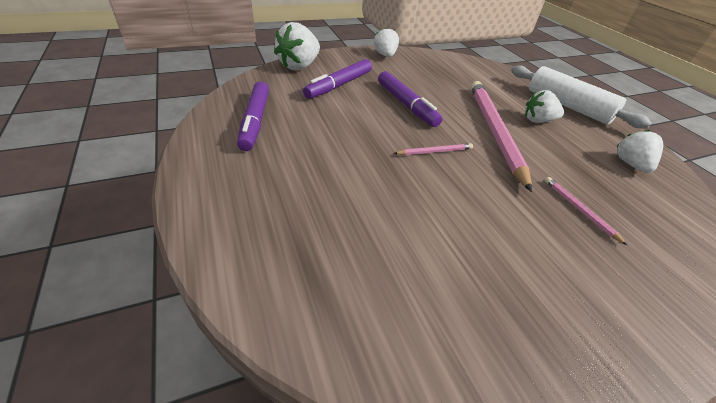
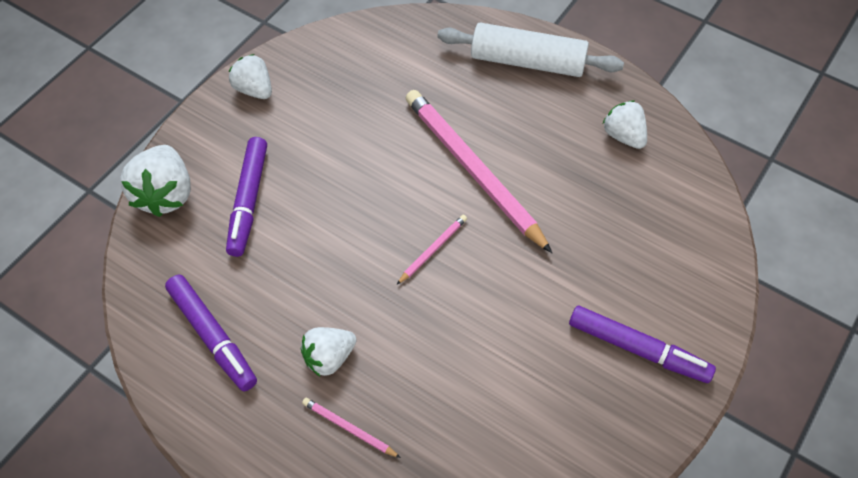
camera: 30 degrees left, 15 degrees up
purple marker [378,71,442,127] -> purple marker moved to [569,306,716,383]
white strawberry [525,90,564,123] -> white strawberry moved to [301,327,357,376]
pink pencil [545,177,628,246] -> pink pencil moved to [302,398,401,458]

